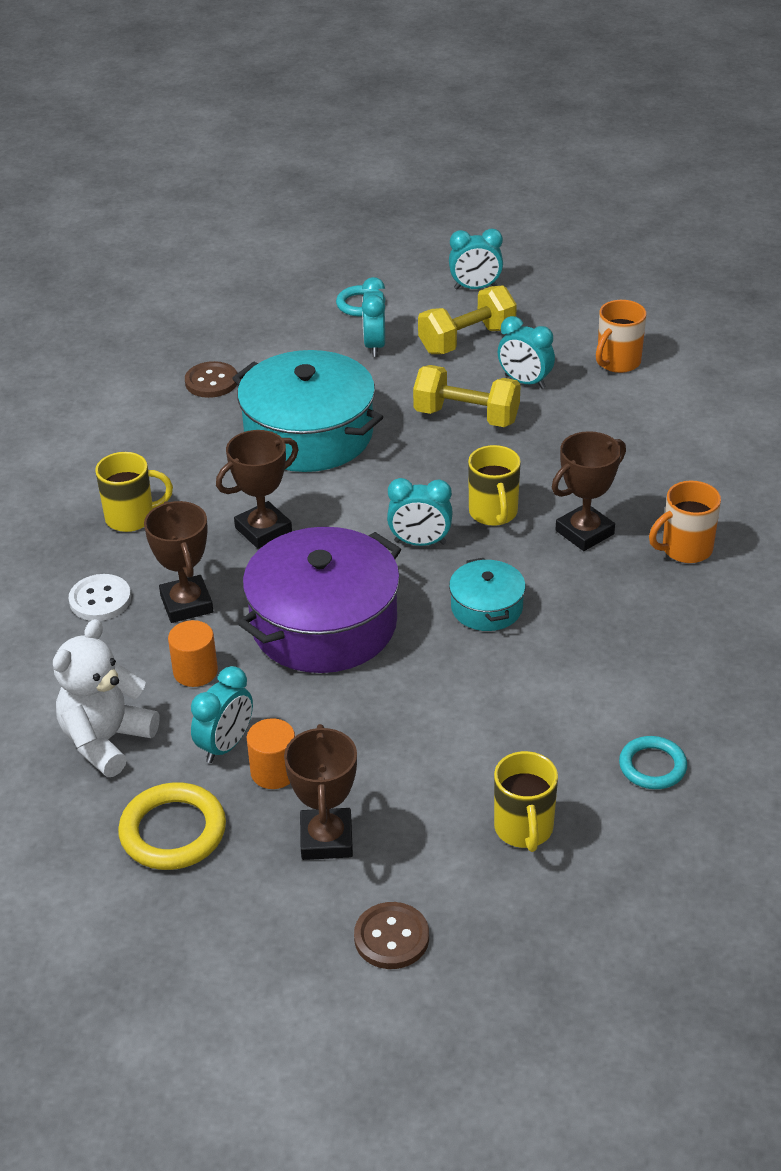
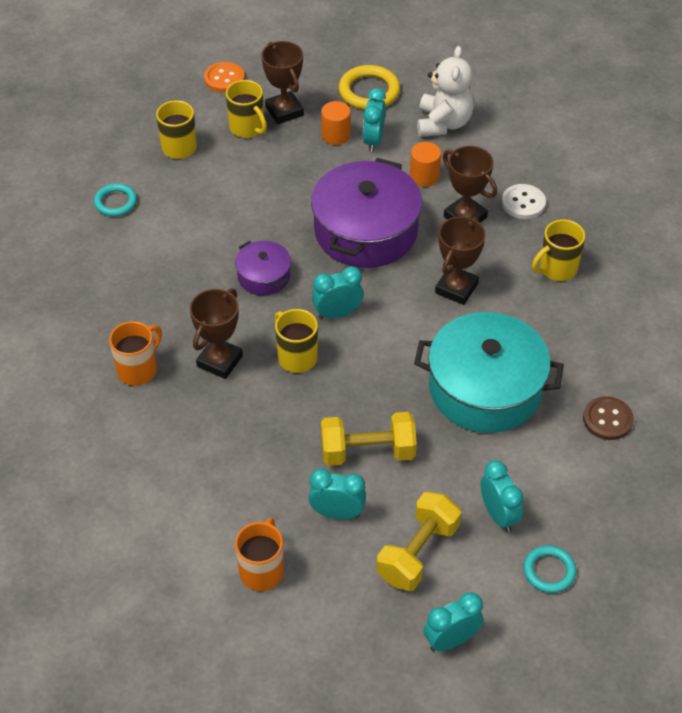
camera: 155 degrees right, 10 degrees up
brown button [354,902,429,969] -> orange button [204,62,245,93]
turquoise pot [449,558,526,631] -> purple pot [235,241,291,295]
none -> yellow mug [226,80,267,138]

